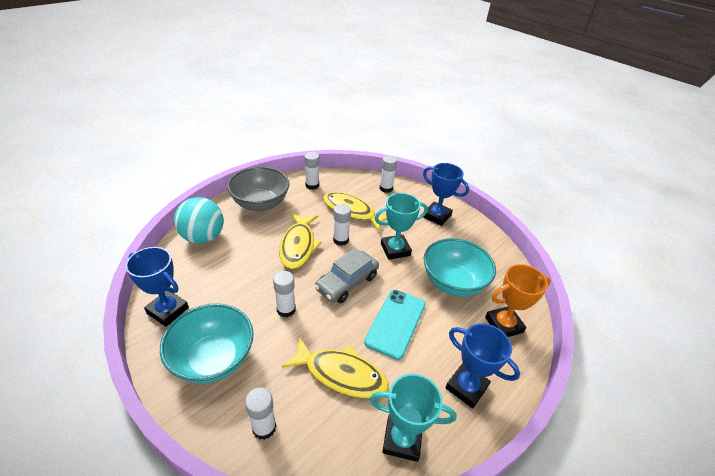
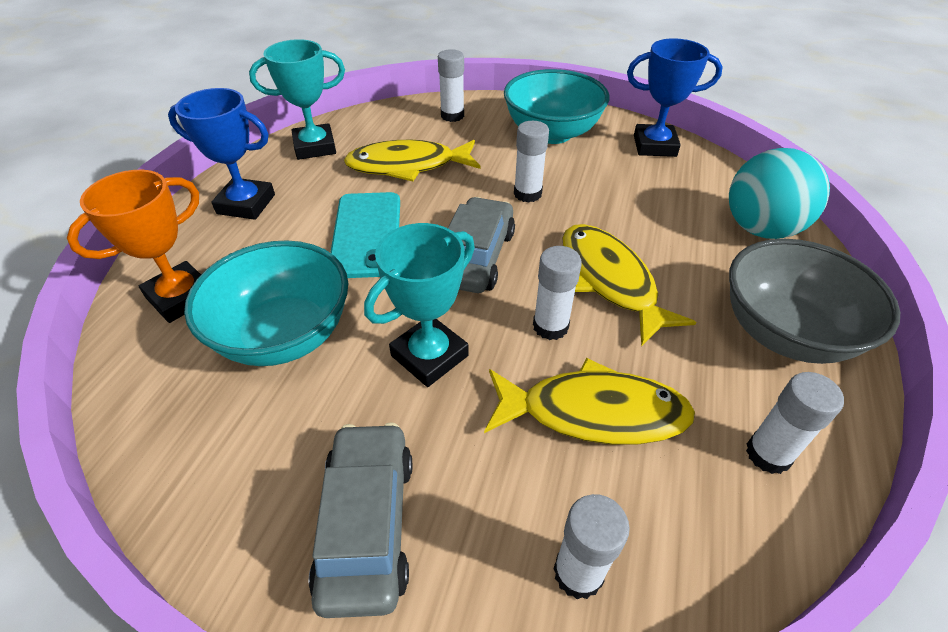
camera: 155 degrees right, 5 degrees up
blue trophy [423,163,469,226] -> grey car [309,422,412,618]

